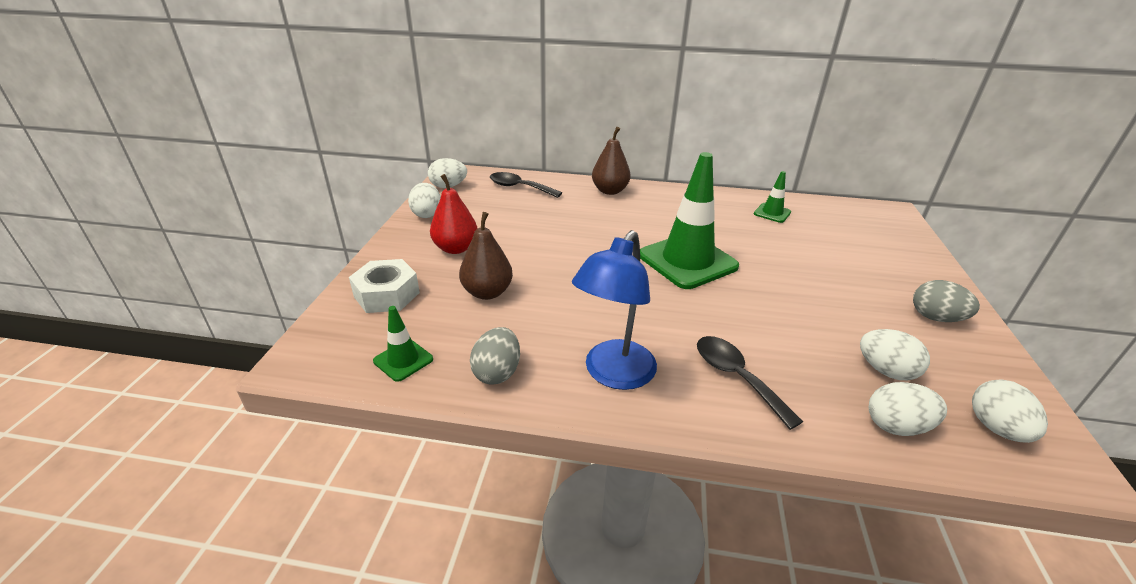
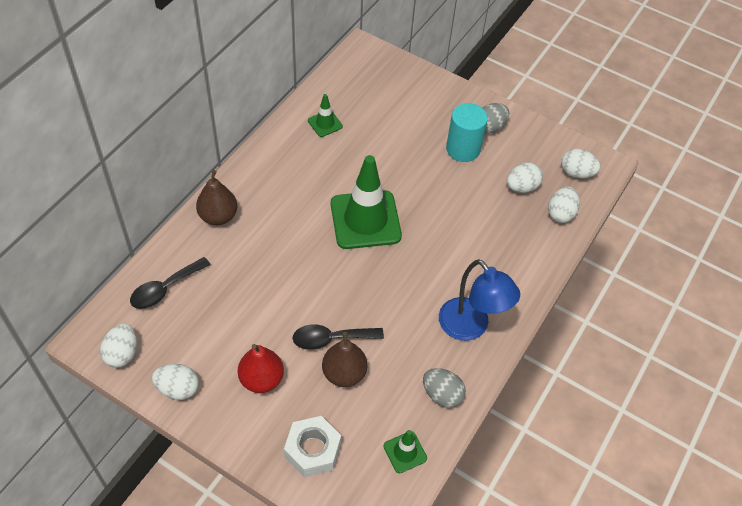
camera: 70 degrees left, 20 degrees up
black spoon [697,336,803,430] -> black spoon moved to [293,324,384,350]
none -> turquoise cylinder [446,103,488,162]

